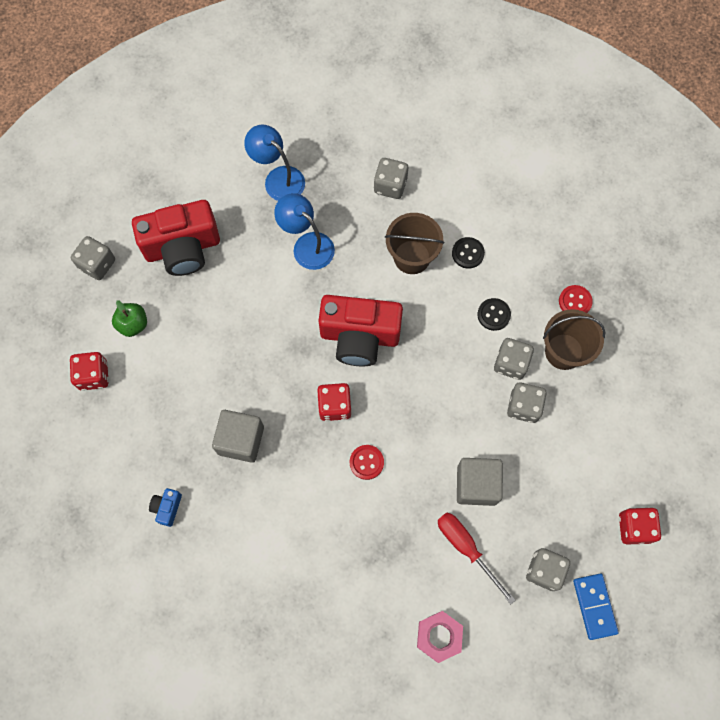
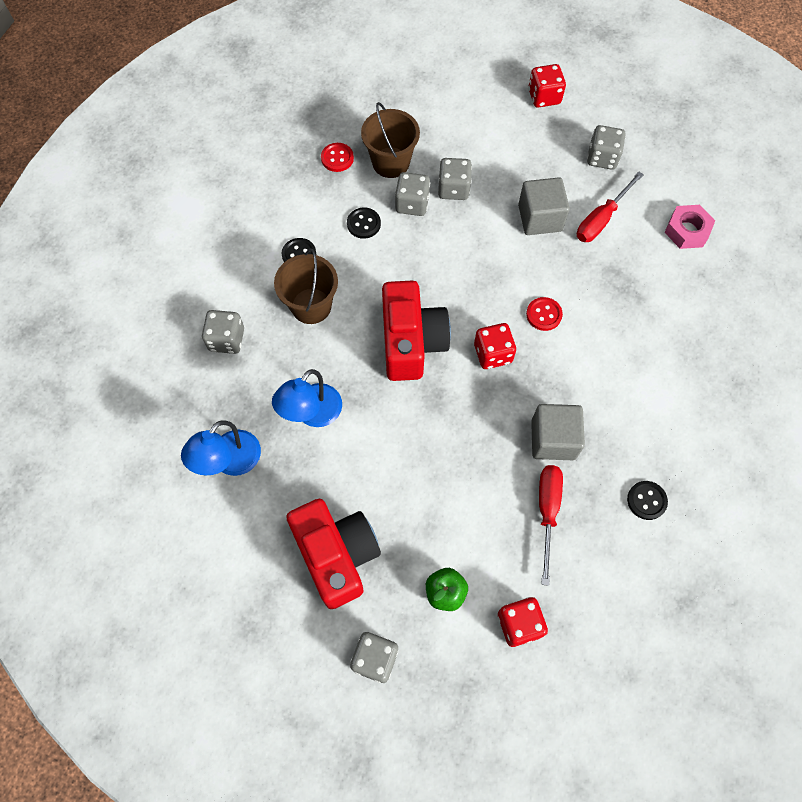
camera: 100 degrees left, 5 degrees down
blue camera [149,488,182,527] -> black button [627,481,668,520]
blue domino [573,573,619,640] -> none
none -> red screwdriver [539,465,563,586]

